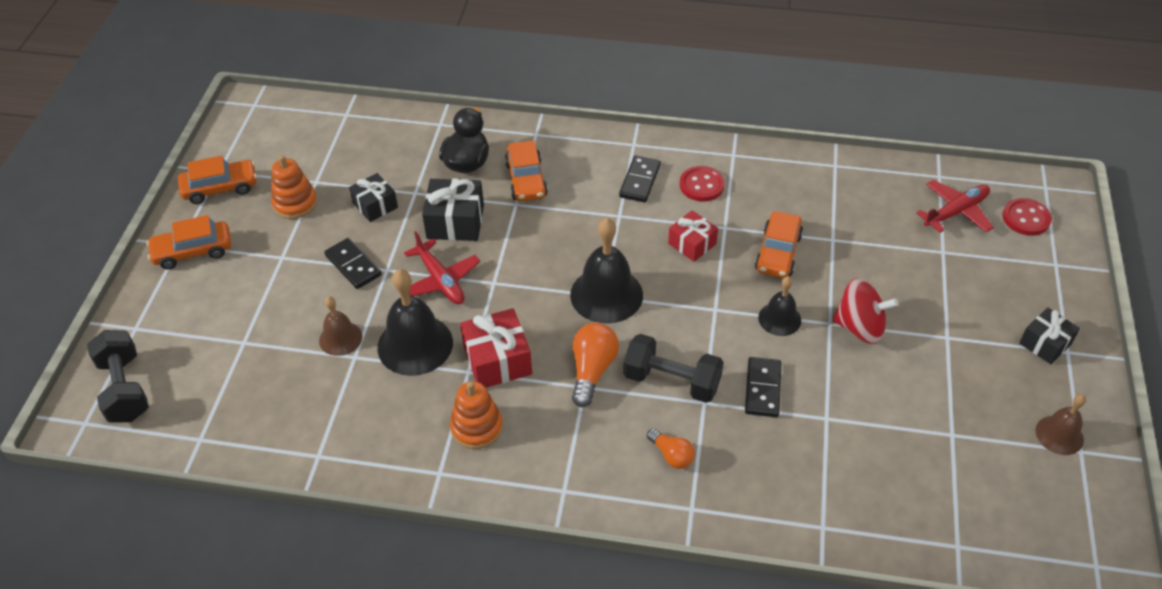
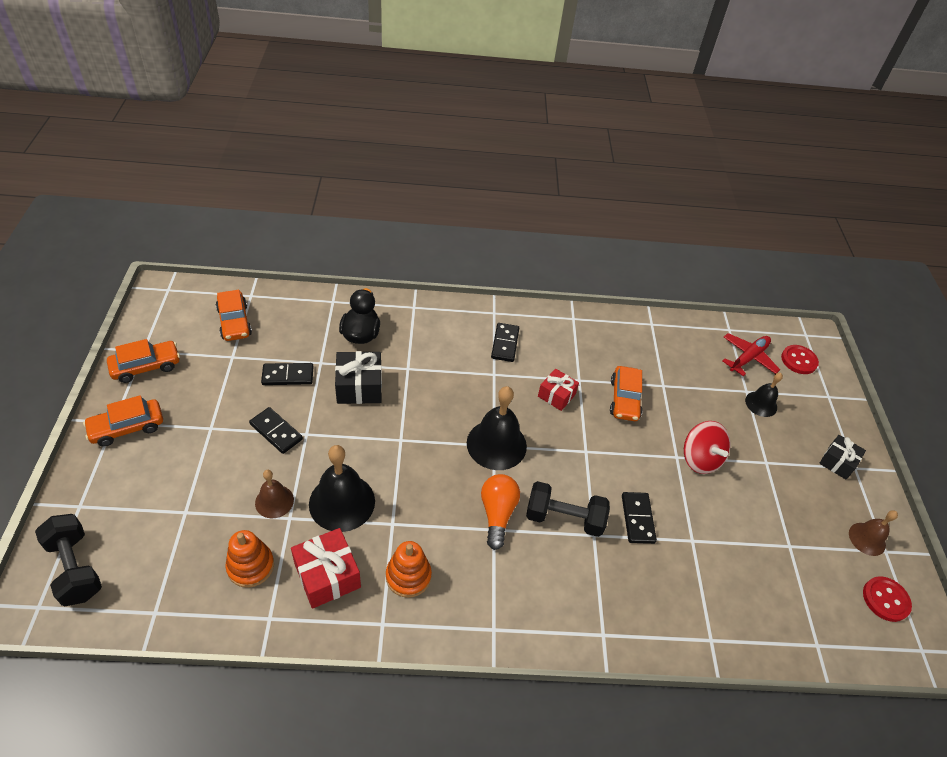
camera: 15 degrees left, 0 degrees up
orange stacking toy [271,155,317,219] -> orange stacking toy moved to [225,530,274,588]
black gift [349,173,398,222] -> black domino [261,363,313,385]
red plane [404,231,480,304] -> none
red gift [460,308,532,388] -> red gift moved to [291,528,361,609]
orange car [505,140,548,202] -> orange car moved to [216,290,252,341]
orange light bulb [647,428,695,469] -> none
red button [680,166,725,202] -> red button moved to [863,576,912,622]
black bell [758,277,801,336] -> black bell moved to [745,373,783,417]
red spinning top [833,278,898,344] -> red spinning top turned 60 degrees clockwise [684,421,730,474]

